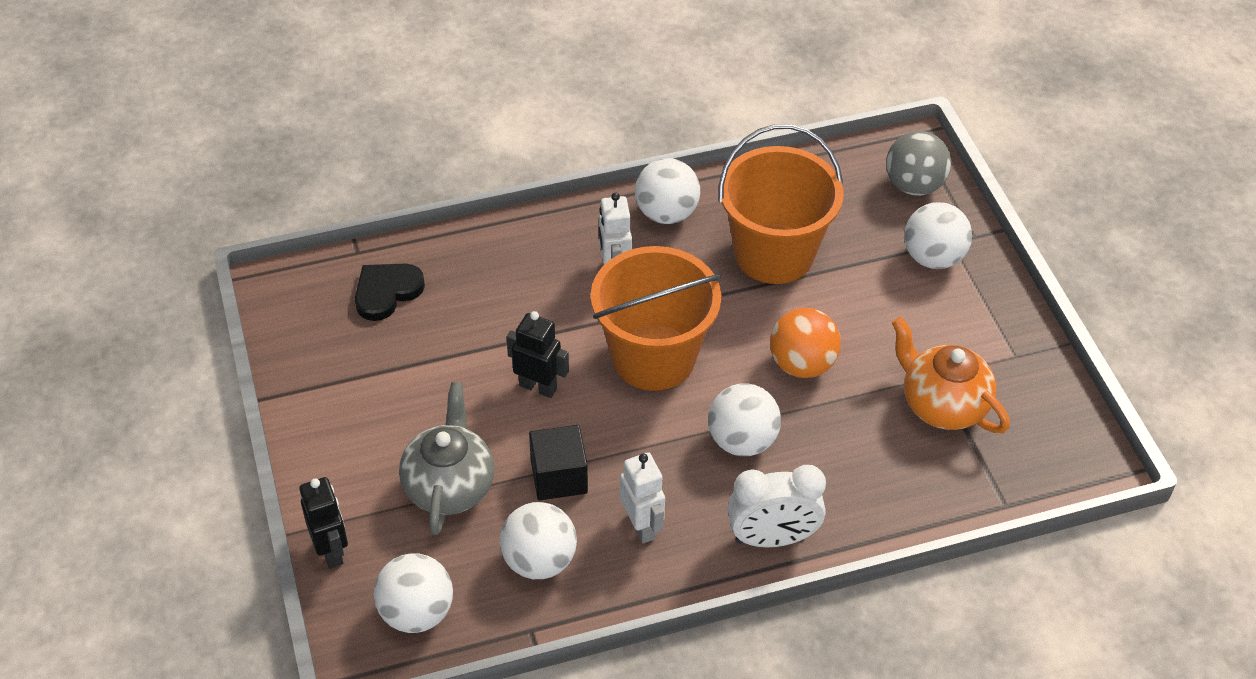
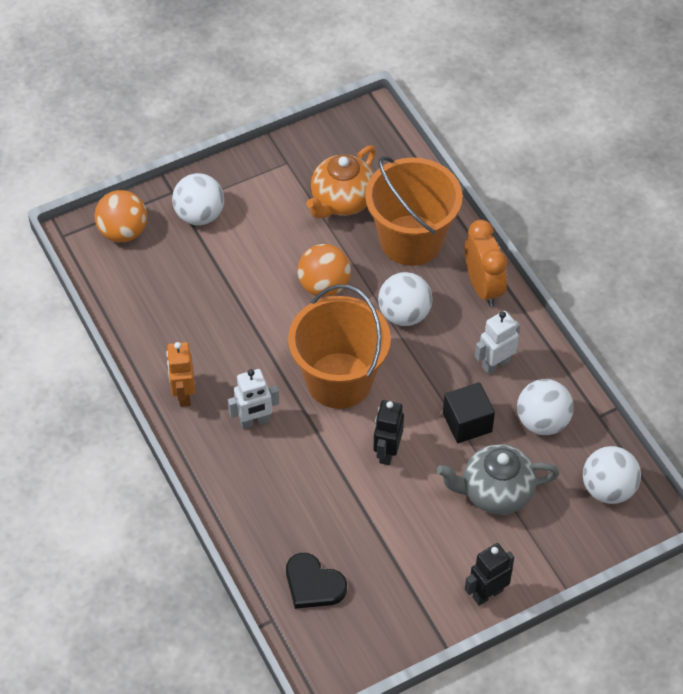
camera: 100 degrees left, 5 degrees up
black robot [299,477,348,569] -> black robot moved to [465,543,514,606]
white ball [635,158,700,224] -> orange robot [166,342,195,407]
orange bucket [719,124,843,284] -> orange bucket moved to [365,156,463,266]
white clock [728,465,826,547] -> orange clock [465,220,507,307]
grey ball [886,131,951,196] -> orange ball [94,190,147,242]

